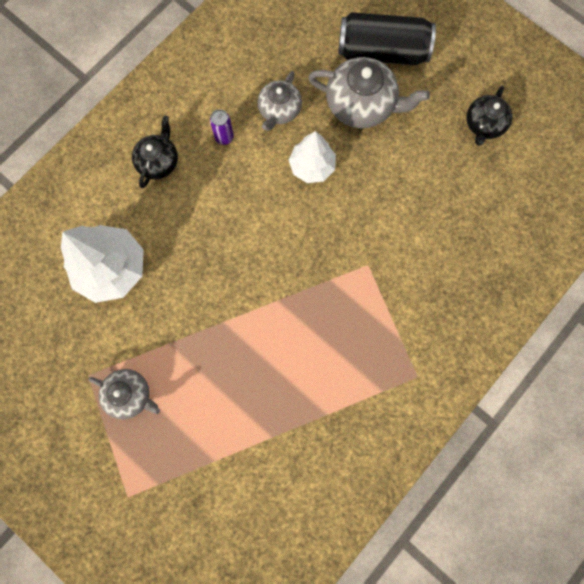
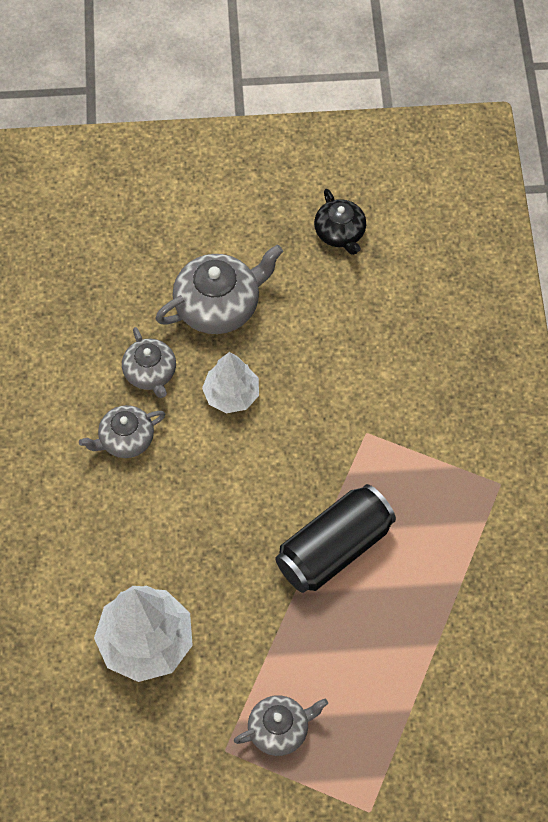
camera: 45 degrees left, 15 degrees down
black teapot [132,115,178,188] -> none
purple can [210,109,234,145] -> grey teapot [79,405,165,458]
black can [338,12,436,65] -> black can moved to [275,484,396,593]

